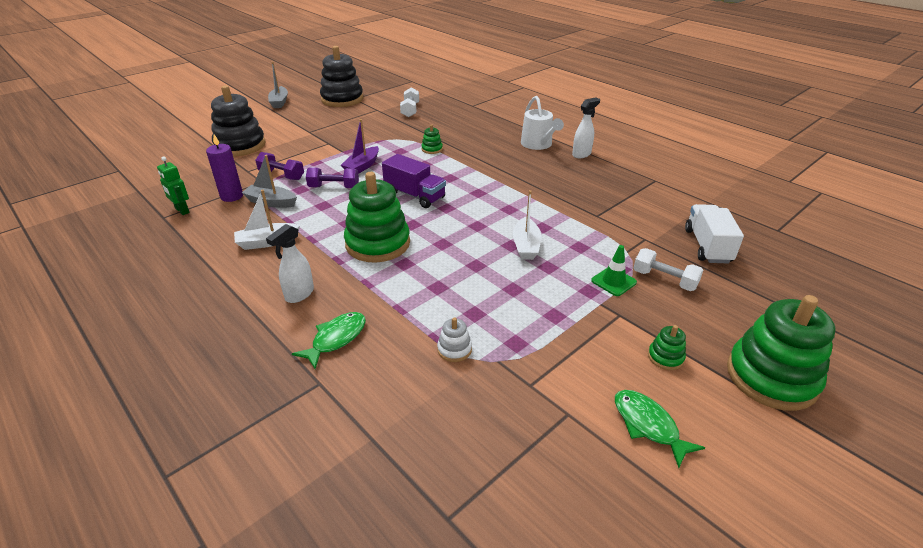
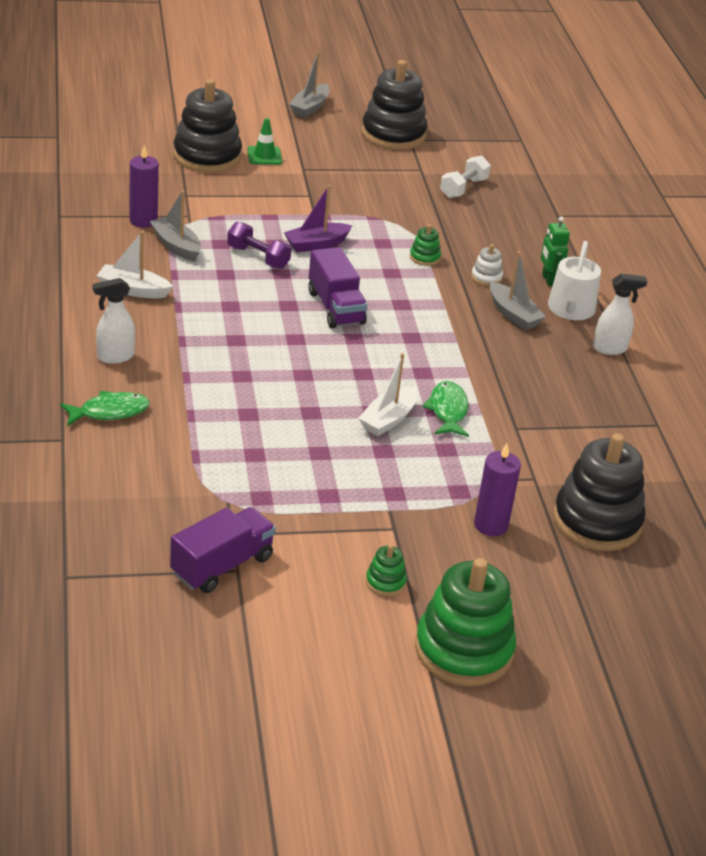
camera: 30 degrees right, 0 degrees up
green robot [157,157,190,215] -> green robot moved to [541,216,570,286]
purple dumbbell [255,152,304,180] -> none
green stacking toy [344,172,410,263] -> none
white stacking toy [437,317,472,362] -> white stacking toy moved to [471,244,503,286]
green traffic cone [591,245,637,296] -> green traffic cone moved to [247,118,282,165]
green fish [615,390,705,468] -> green fish moved to [422,381,469,437]
white dumbbell [634,248,703,291] -> purple candle [474,443,521,536]
white truck [685,204,744,264] -> black stacking toy [553,433,646,551]
none -> purple truck [170,507,276,593]
none -> grey boat [490,251,546,330]

